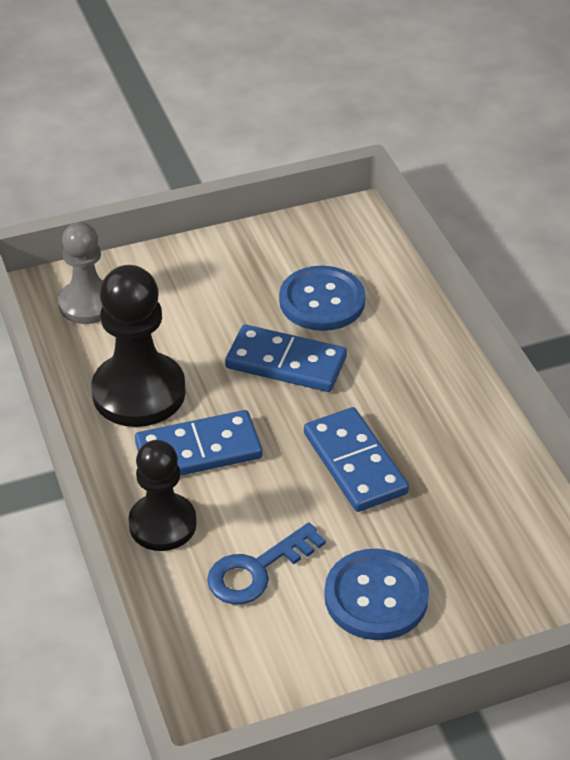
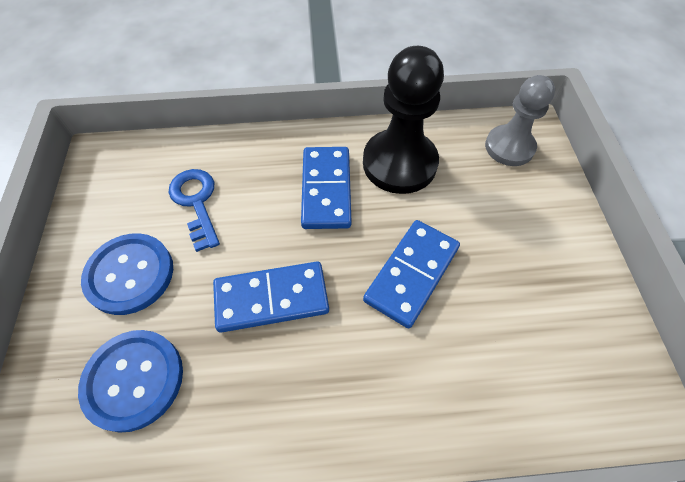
camera: 105 degrees right, 15 degrees up
black pawn [128,440,197,551] -> none
blue button [279,266,365,331] -> blue button moved to [78,330,183,433]

